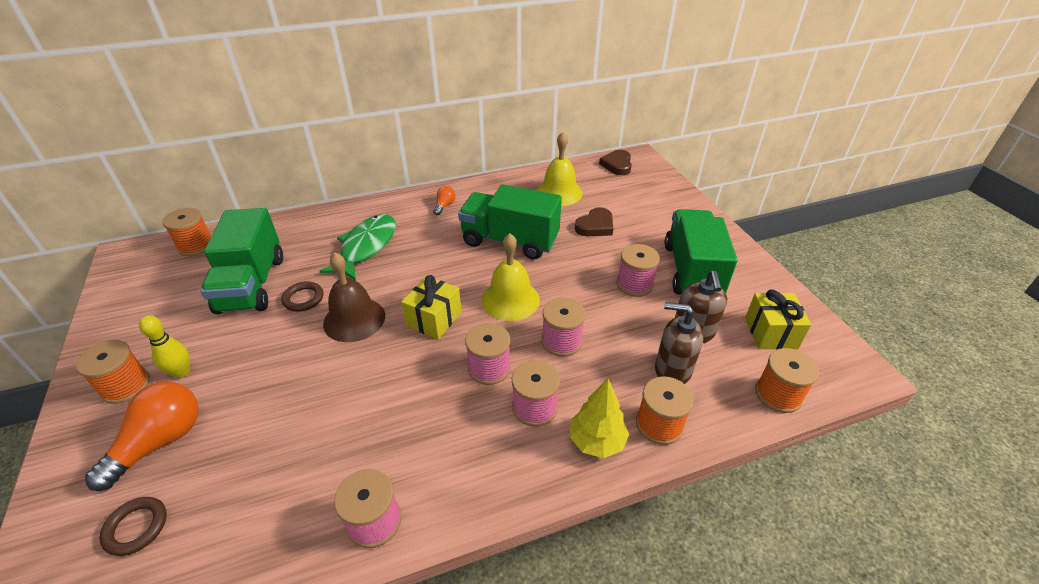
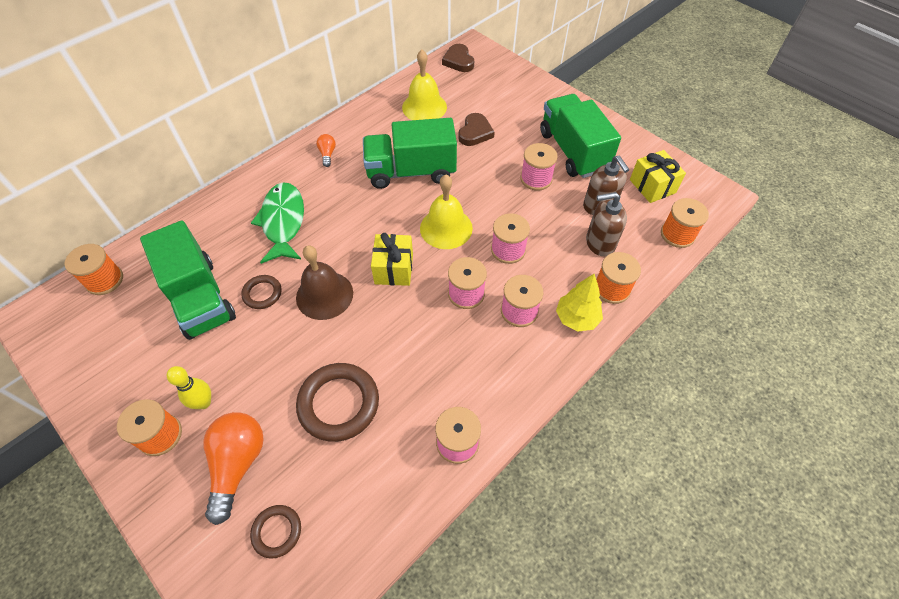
camera: 25 degrees left, 15 degrees up
none -> brown ring [296,363,379,442]

